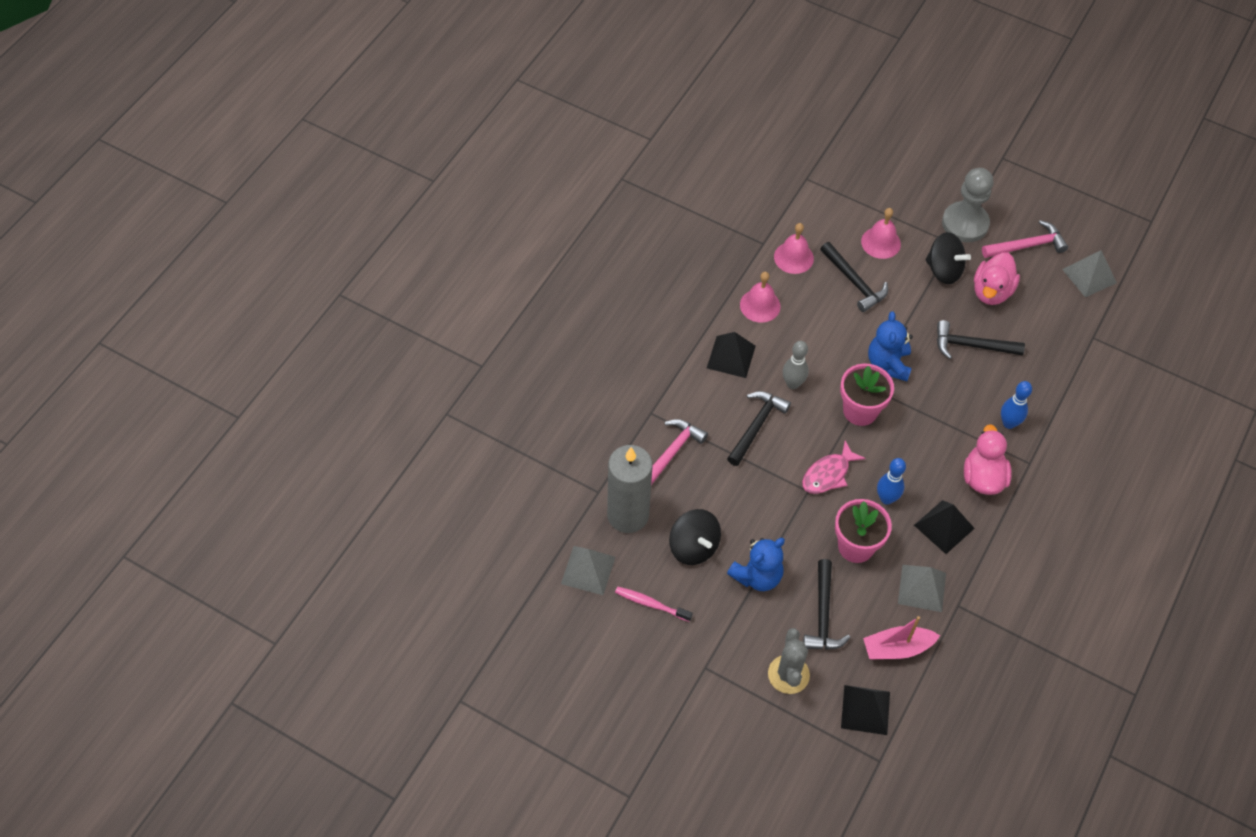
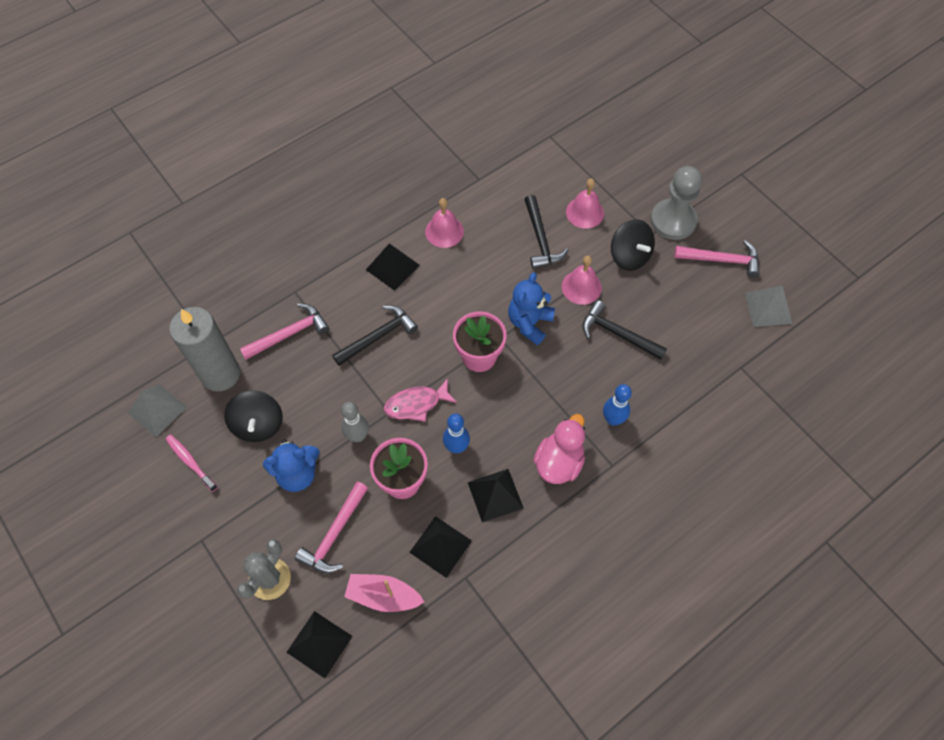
camera: 25 degrees right, 5 degrees up
pink bell [774,223,814,274] -> pink bell moved to [562,256,602,305]
grey bowling pin [783,341,808,389] -> grey bowling pin moved to [341,402,369,442]
black hammer [803,559,850,650] -> pink hammer [295,482,368,573]
grey pyramid [898,565,946,612] -> black pyramid [409,516,472,578]
pink duck [974,252,1020,305] -> none

